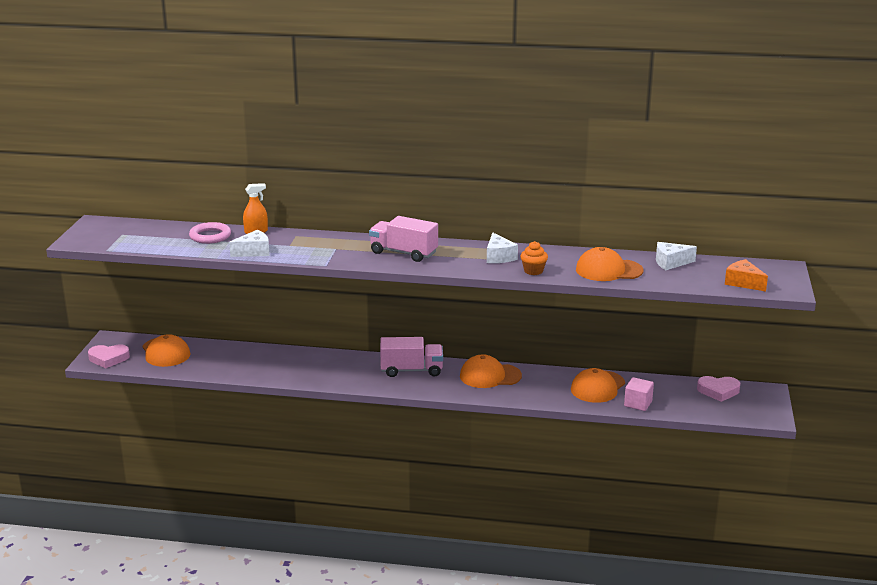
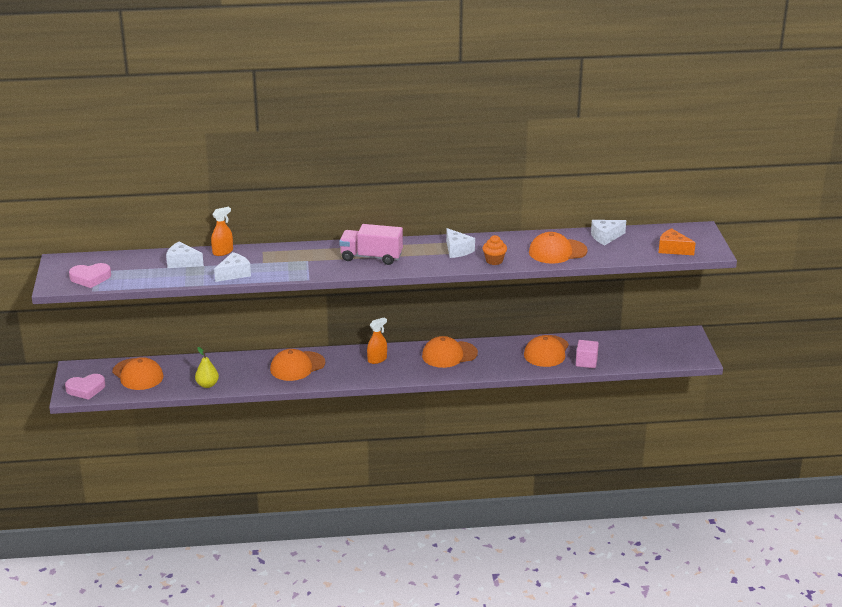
camera: 15 degrees left, 5 degrees up
pink ring [189,222,231,244] -> white cheese [166,242,204,268]
pink truck [380,337,443,377] -> orange spray bottle [367,317,387,364]
pink heart [697,376,740,402] -> pink heart moved to [69,263,111,288]
none -> yellow pear [195,347,219,388]
none -> orange cap [270,349,325,381]

